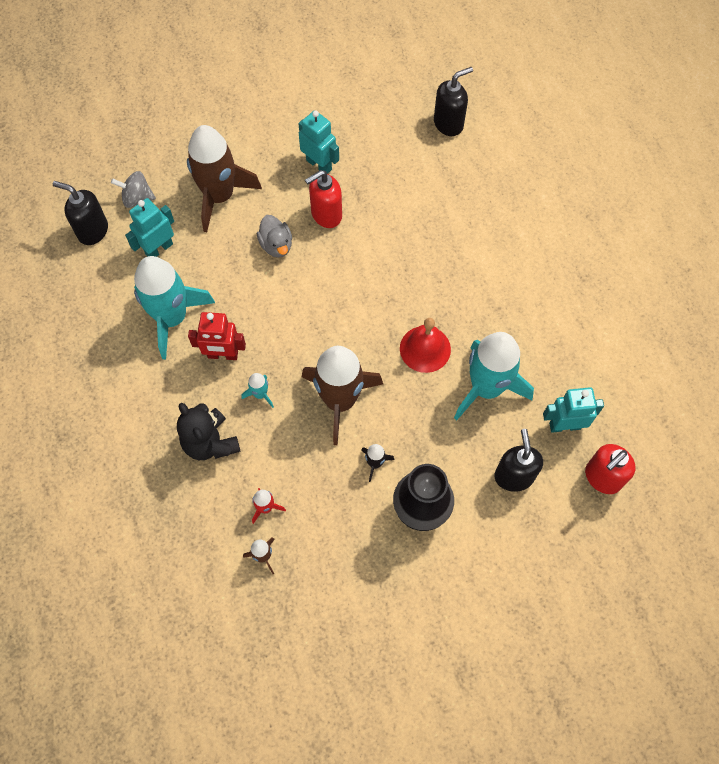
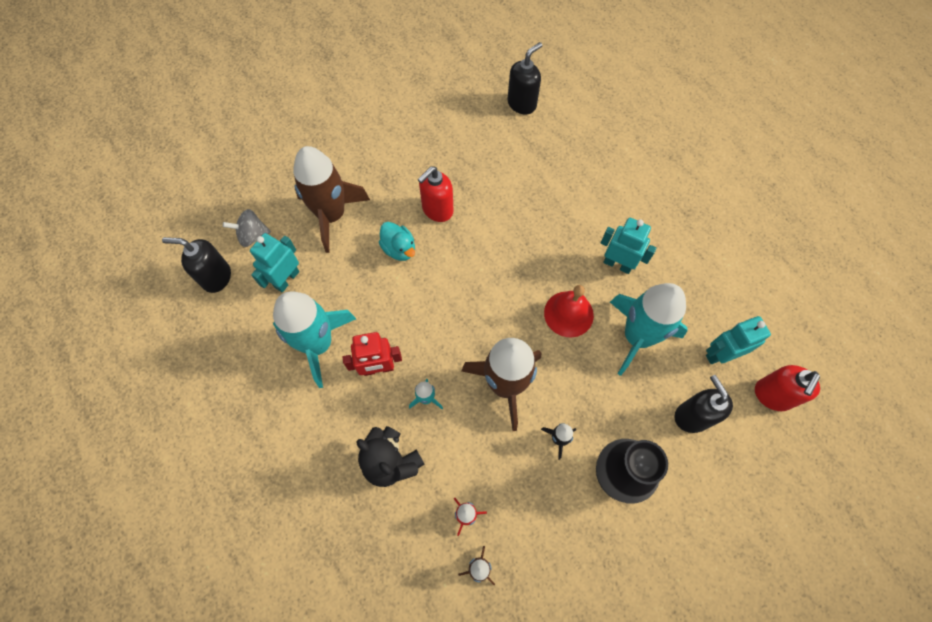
camera: 15 degrees left, 0 degrees up
grey duck [257,215,292,258] -> turquoise duck [379,222,415,261]
turquoise robot [298,110,339,174] -> turquoise robot moved to [601,218,656,274]

